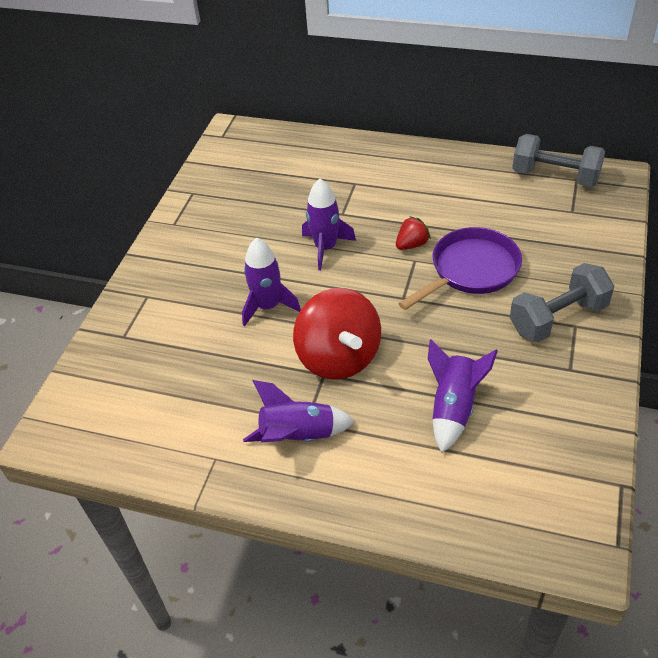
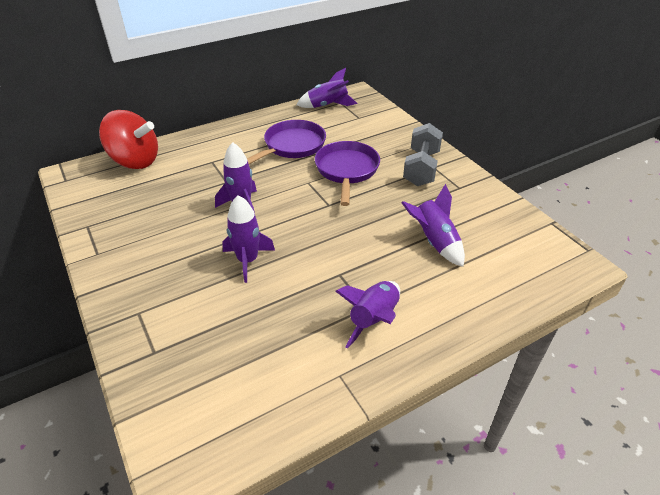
camera: 50 degrees left, 5 degrees down
red spinning top [293,288,381,380] -> red spinning top moved to [99,110,158,169]
red strawberry [396,216,431,250] -> none
grey dumbbell [512,134,605,187] -> purple rocket [297,68,358,108]
none -> purple pan [247,120,326,164]

